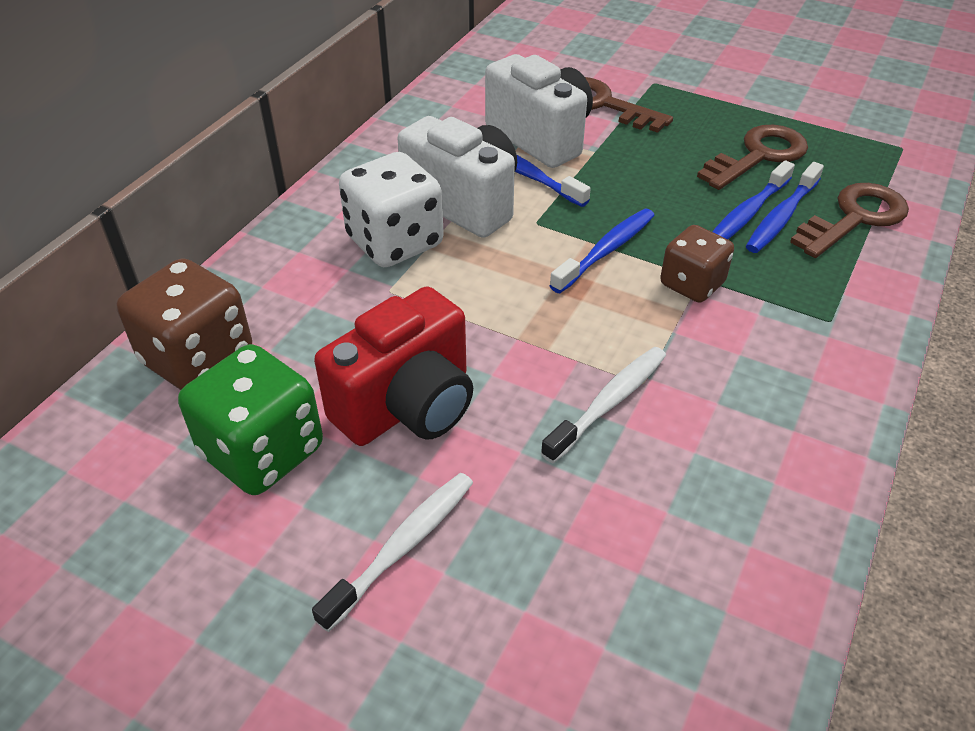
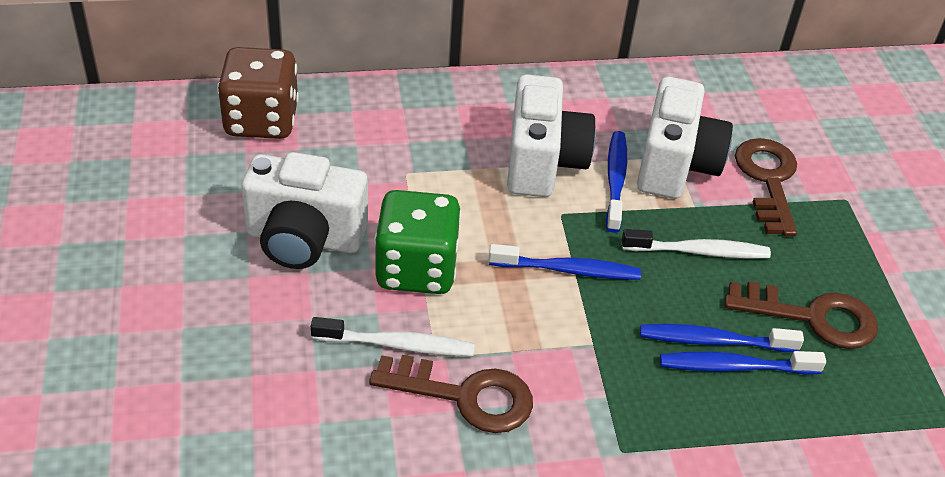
camera: 50 degrees right, 0 degrees up
green dice [178,344,323,495] -> green dice moved to [374,190,461,294]
white toothbrush [312,473,473,632] -> white toothbrush moved to [622,229,771,259]
red camera [314,286,473,446] -> white camera [242,152,368,269]
white dice [339,152,444,267] -> none
brown dice [660,225,734,303] -> none
brown key [790,183,909,258] -> brown key moved to [369,355,533,433]

